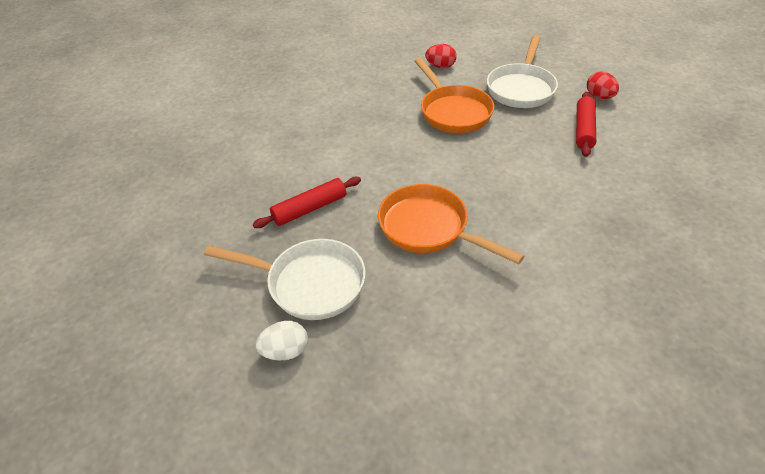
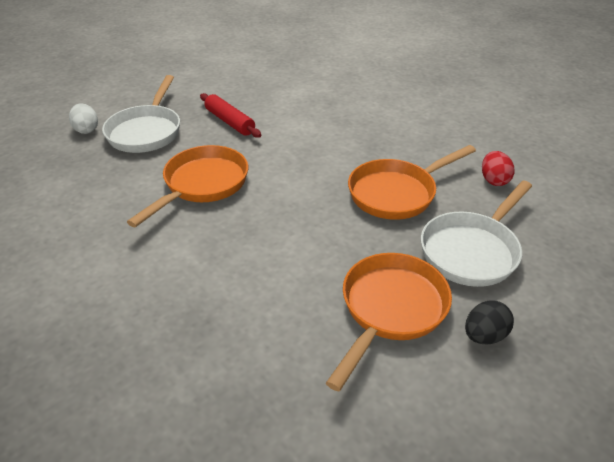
camera: 80 degrees right, 5 degrees down
white pan [487,35,558,108] -> white pan turned 60 degrees counterclockwise [421,181,532,287]
red rolling pin [576,92,596,157] -> orange pan [326,253,452,392]
red egg [587,72,619,99] -> black egg [465,300,514,345]

